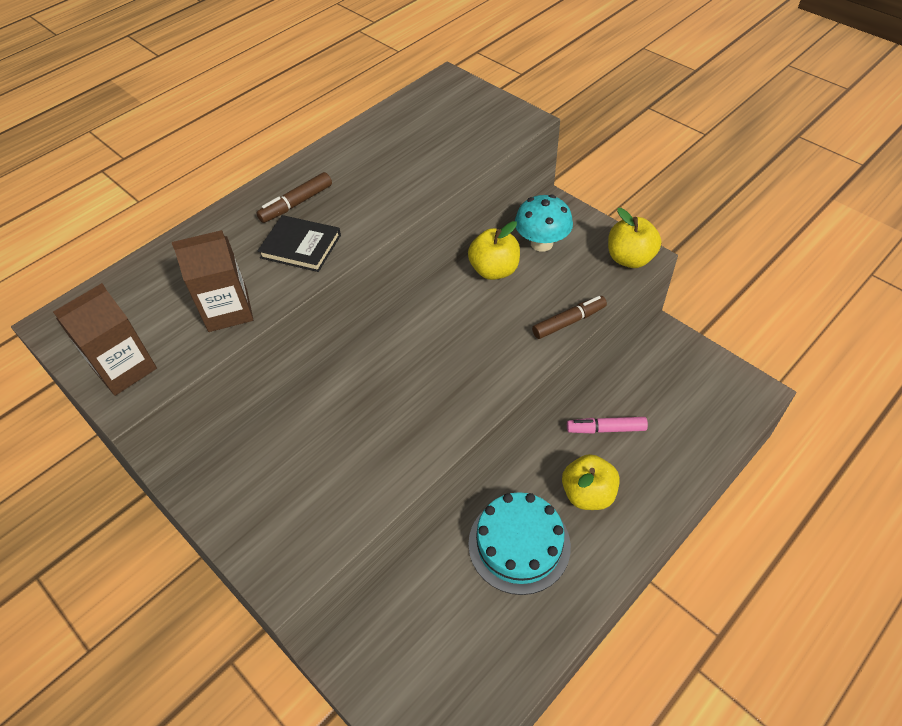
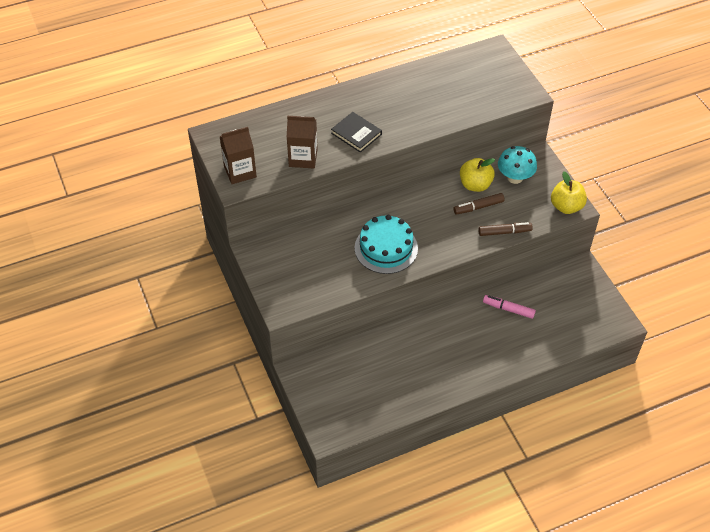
camera: 20 degrees right, 0 degrees up
brown marker [257,172,332,223] -> brown marker moved to [454,193,505,215]
turquoise cake [468,492,571,595] -> turquoise cake moved to [354,215,418,274]
yellow apple [562,454,620,510] -> none

